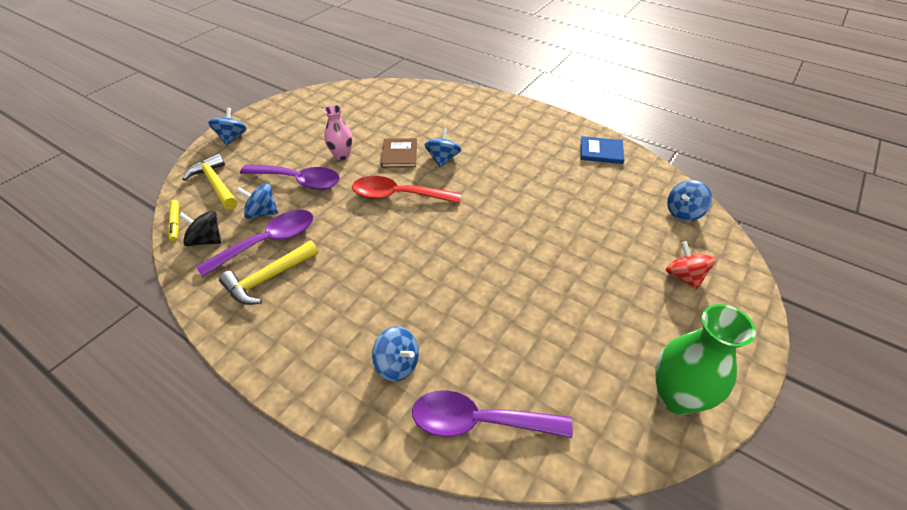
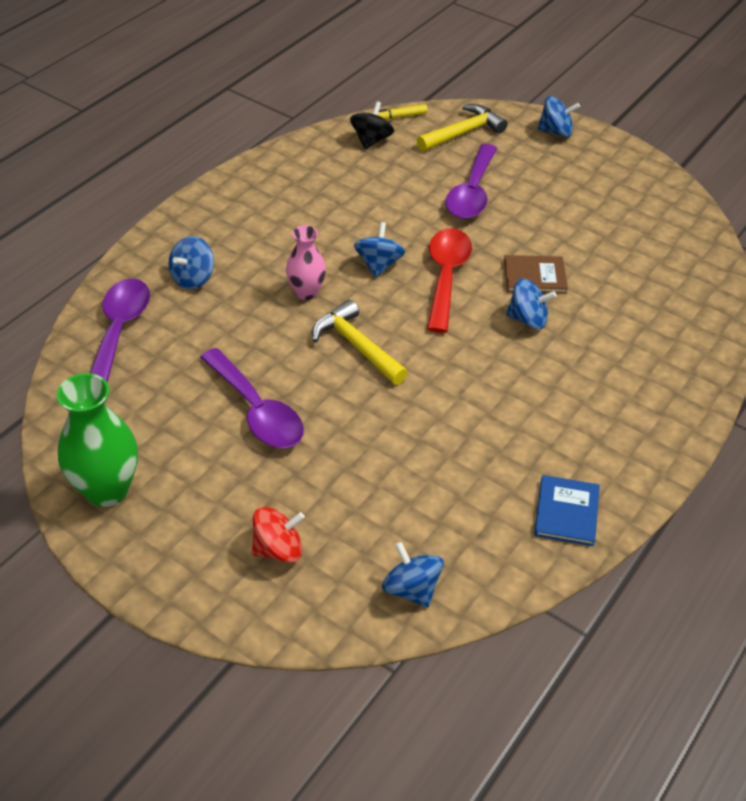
camera: 90 degrees right, 0 degrees up
purple spoon [196,210,313,277] -> purple spoon moved to [200,348,304,448]
yellow hammer [219,240,318,305] -> yellow hammer moved to [312,300,408,385]
blue spinning top [237,183,278,219] -> blue spinning top moved to [354,222,405,277]
pink vase [324,105,353,160] -> pink vase moved to [286,225,326,300]

